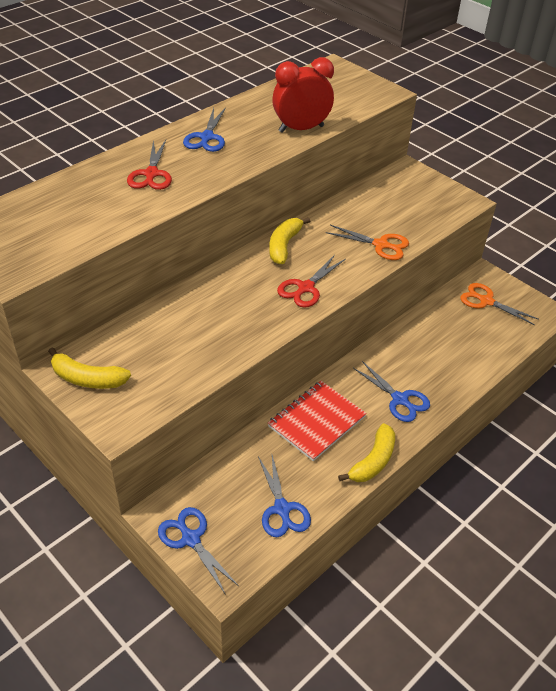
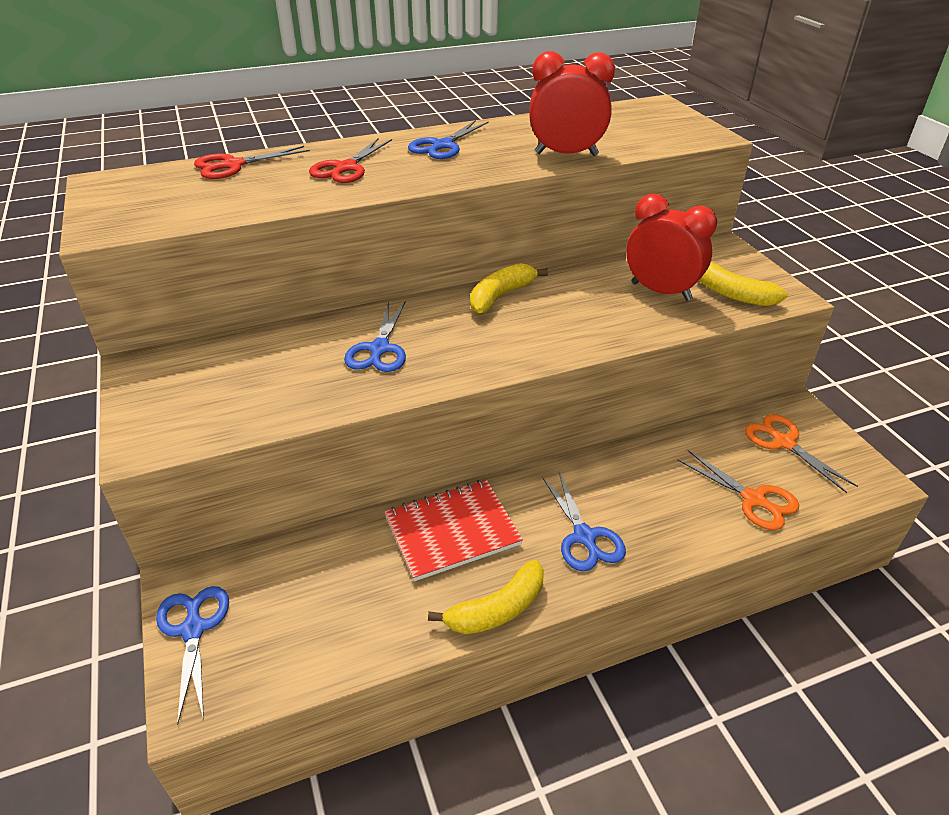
camera: 25 degrees right, 5 degrees down
yellow banana [48,347,131,389] -> yellow banana moved to [699,263,788,306]
blue scissors [258,455,311,537] -> blue scissors moved to [344,301,406,372]
red scissors [277,255,346,308] -> red scissors moved to [194,146,310,179]
orange scissors [326,225,409,260] -> orange scissors moved to [677,450,799,530]
none -> red clock [626,193,717,301]

